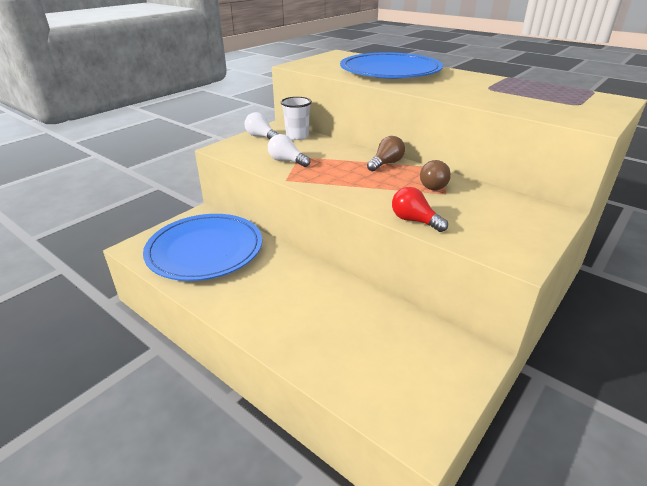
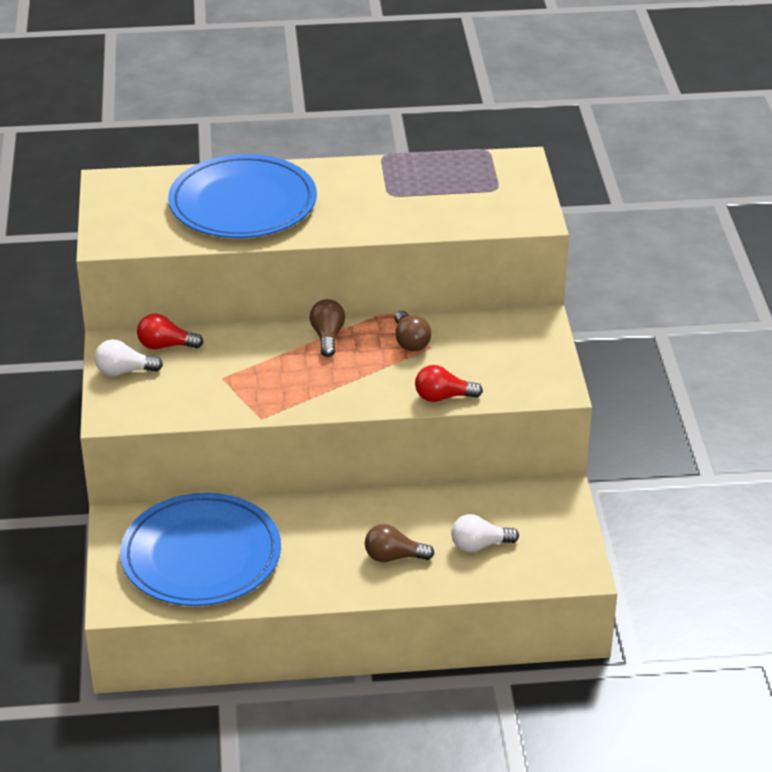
camera: 45 degrees left, 5 degrees up
white light bulb [268,134,310,167] -> white light bulb moved to [451,514,519,552]
white cup [281,97,312,140] -> red light bulb [137,313,204,349]
none -> brown light bulb [365,524,435,562]

